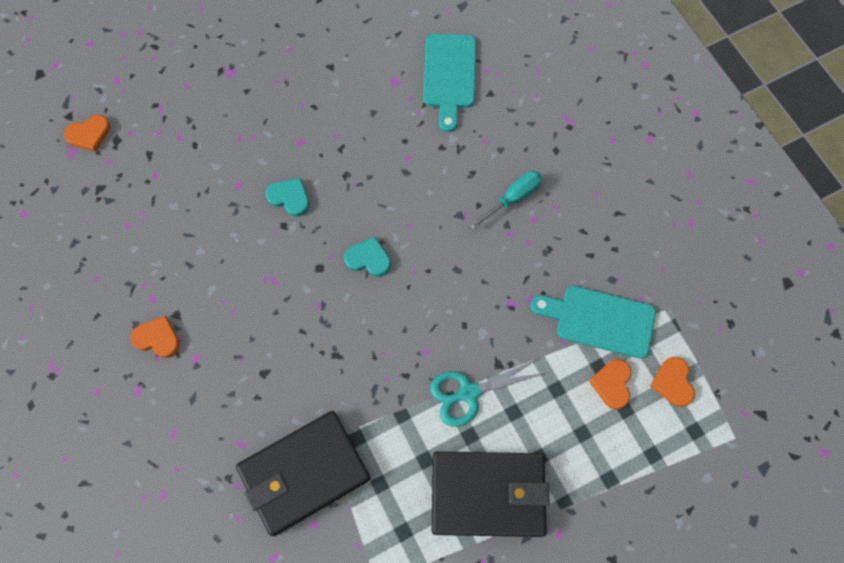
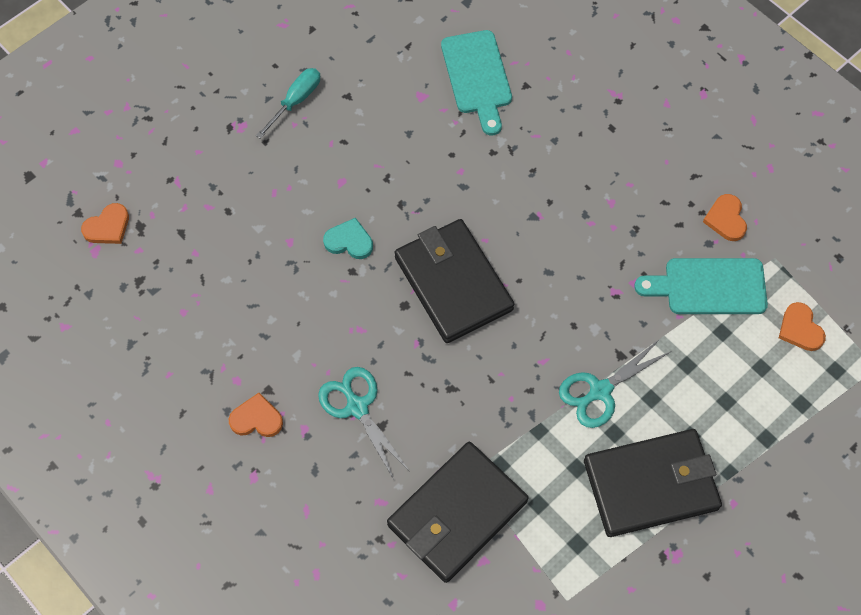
camera: 15 degrees left, 5 degrees down
turquoise heart [344,237,391,277] -> black wallet [395,219,514,343]
turquoise screwdriver [469,171,542,230] -> turquoise screwdriver moved to [256,68,320,139]
orange heart [589,359,632,409] -> orange heart moved to [703,194,747,241]
none -> turquoise scissors [318,367,409,479]

